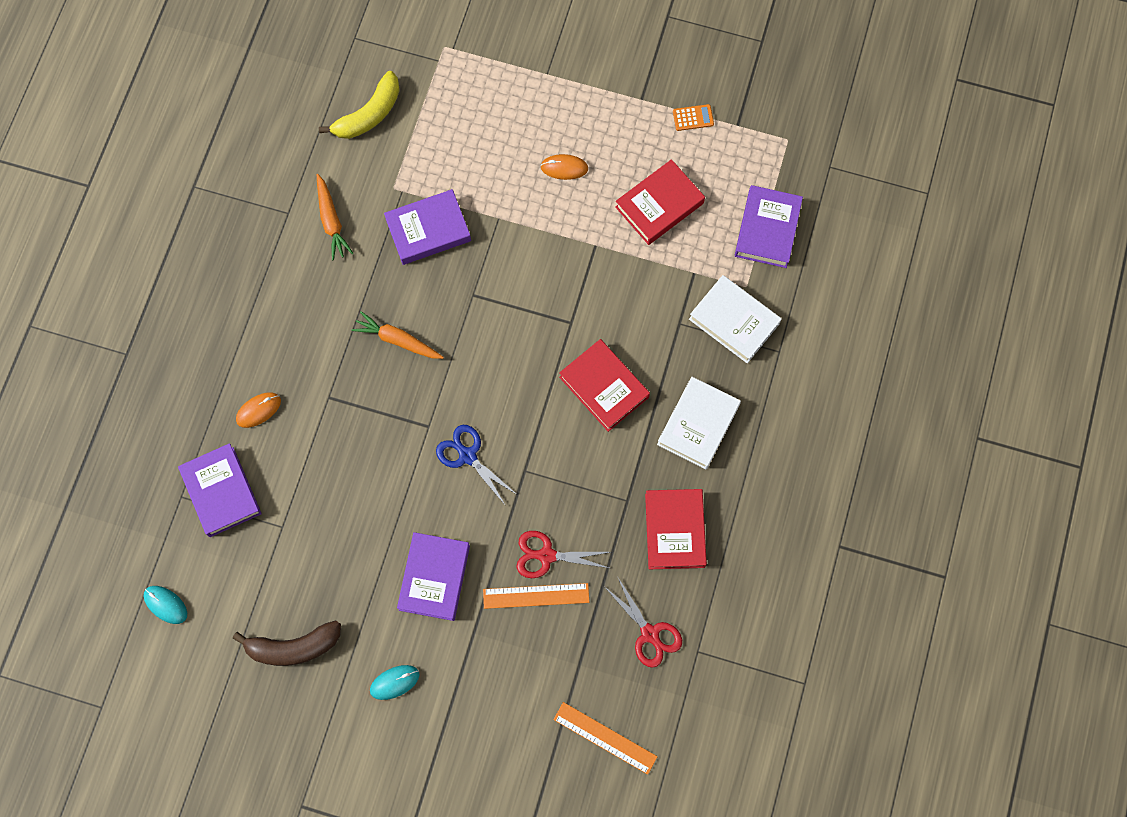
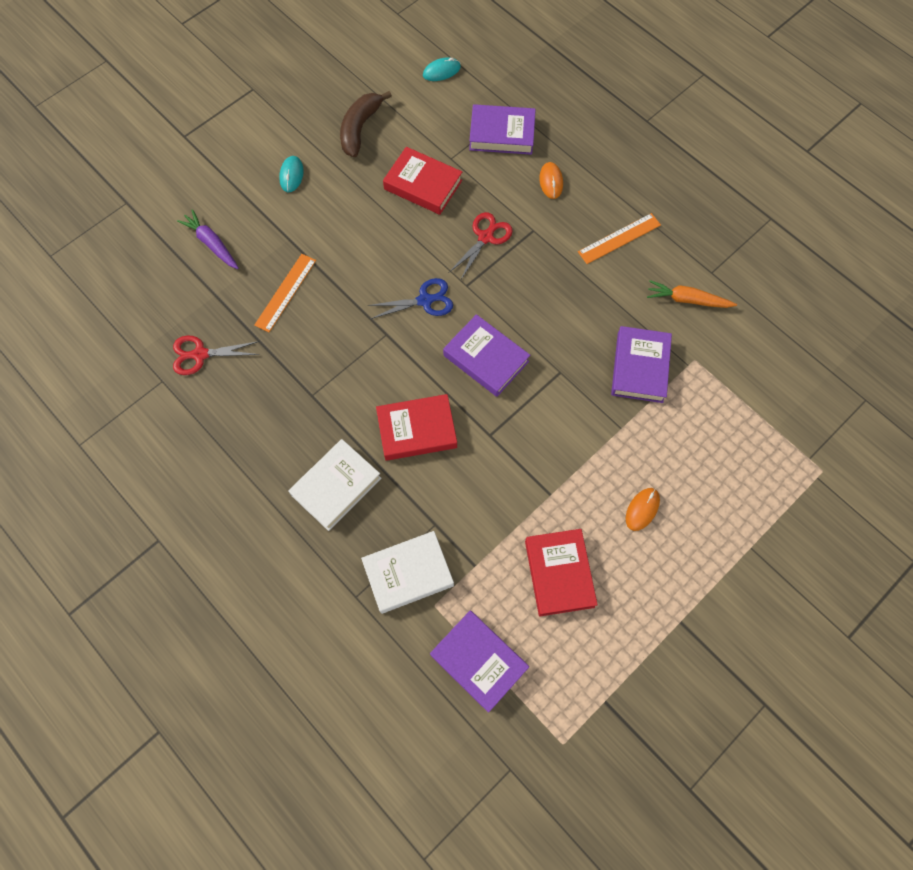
camera: 120 degrees right, 5 degrees down
yellow banana [319,71,400,139] -> none
orange carrot [351,311,444,359] -> none
purple book [397,532,470,621] -> purple book moved to [443,314,530,397]
red scissors [516,531,610,578] -> red scissors moved to [449,212,513,279]
orange ruler [553,702,658,775] -> orange ruler moved to [578,213,661,264]
red book [645,489,707,569] -> red book moved to [383,147,462,215]
white book [657,377,741,469] -> white book turned 75 degrees clockwise [288,439,381,531]
orange calculator [673,104,714,131] -> none
none -> purple carrot [177,209,239,269]

